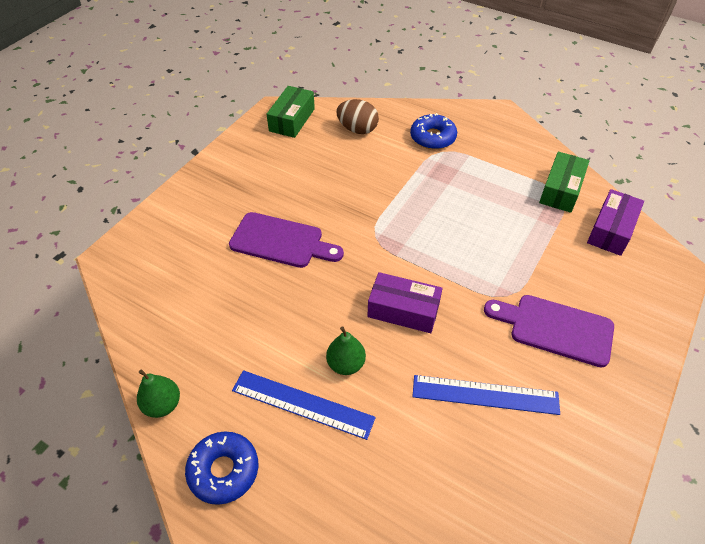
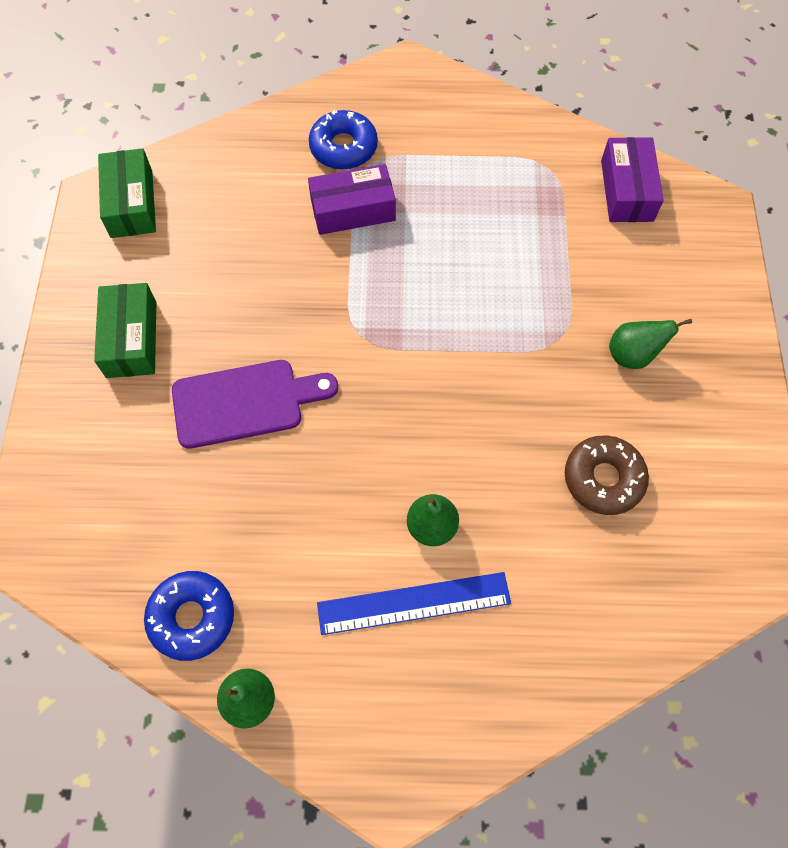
camera: 30 degrees left, 15 degrees up
blue donut [185,431,259,505] -> blue donut moved to [144,571,234,661]
brown egg [336,99,379,134] -> none
purple box [367,272,442,333] -> purple box moved to [308,164,396,235]
blue ruler [412,375,560,415] -> brown donut [565,435,649,515]
purple cutting board [484,295,614,368] -> green pear [609,319,692,369]
green box [539,152,590,213] -> green box moved to [94,283,156,378]

